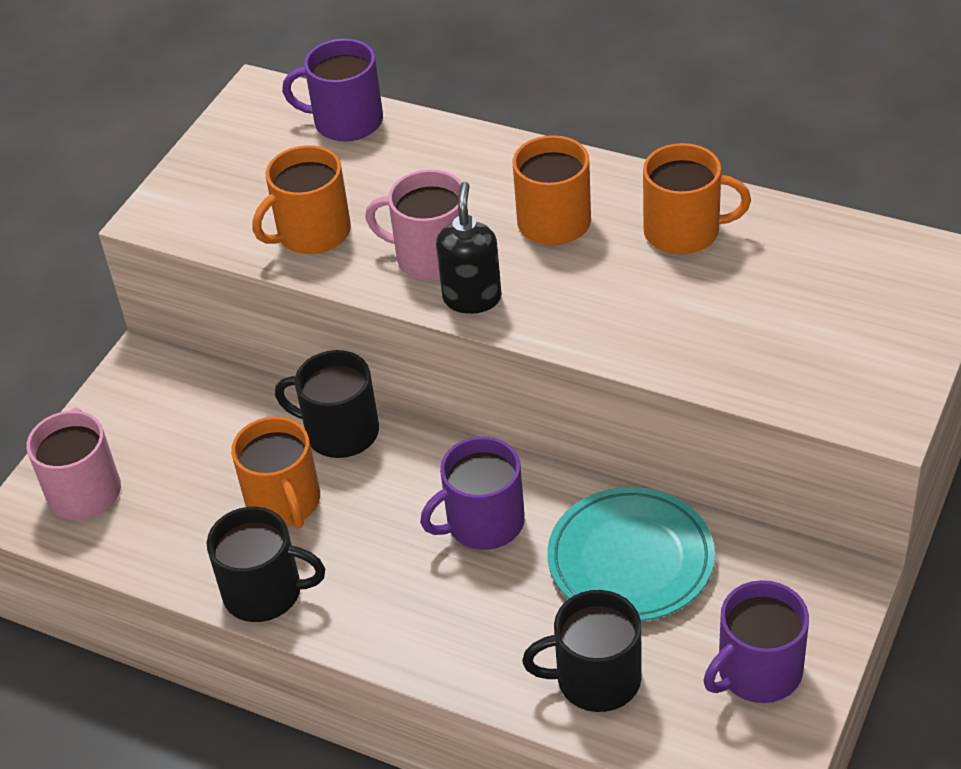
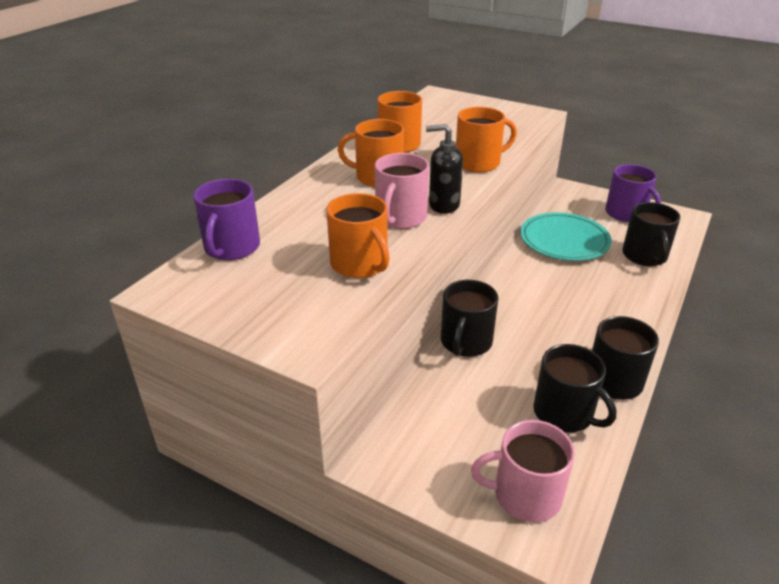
camera: 90 degrees left, 10 degrees down
orange mug [231,416,320,529] -> orange mug moved to [456,107,517,172]
purple mug [420,437,525,550] -> none
none -> black mug [533,344,616,433]

